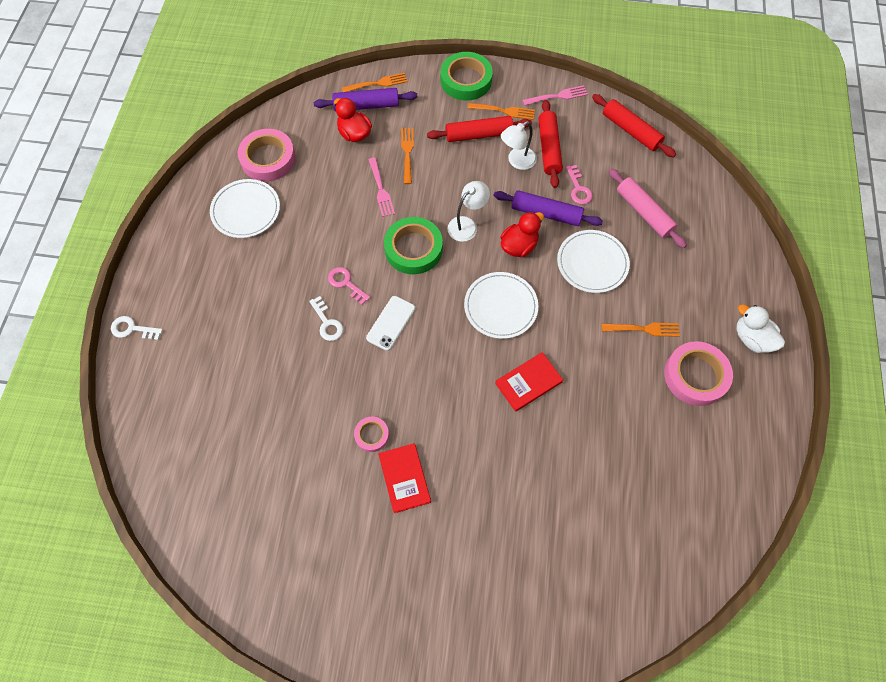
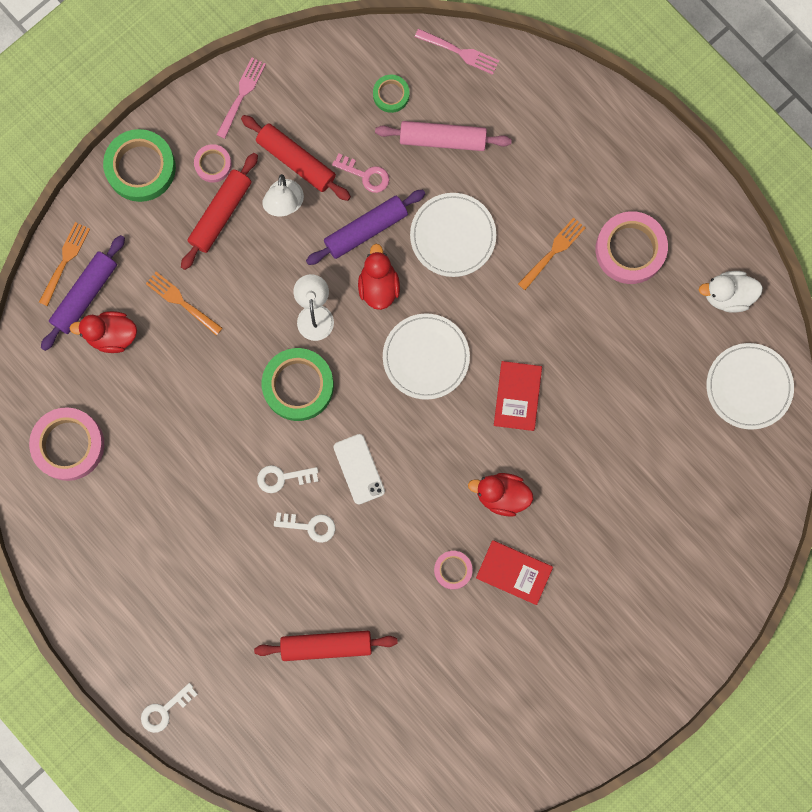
camera: 50 degrees left, 15 degrees up
white plate [210,179,280,238] -> white plate moved to [706,343,794,430]
pink key [328,267,370,305] -> white key [257,465,318,493]
pink fork [368,158,395,217] -> pink fork moved to [415,29,499,75]
orange fork [468,103,535,120] -> pink tape [194,144,232,183]
red rolling pin [592,94,676,158] -> red rolling pin moved to [254,631,398,661]
white duck [736,304,785,353] -> white duck moved to [699,271,763,313]
none -> green tape [373,75,410,113]
none -> red duck [468,473,533,517]

